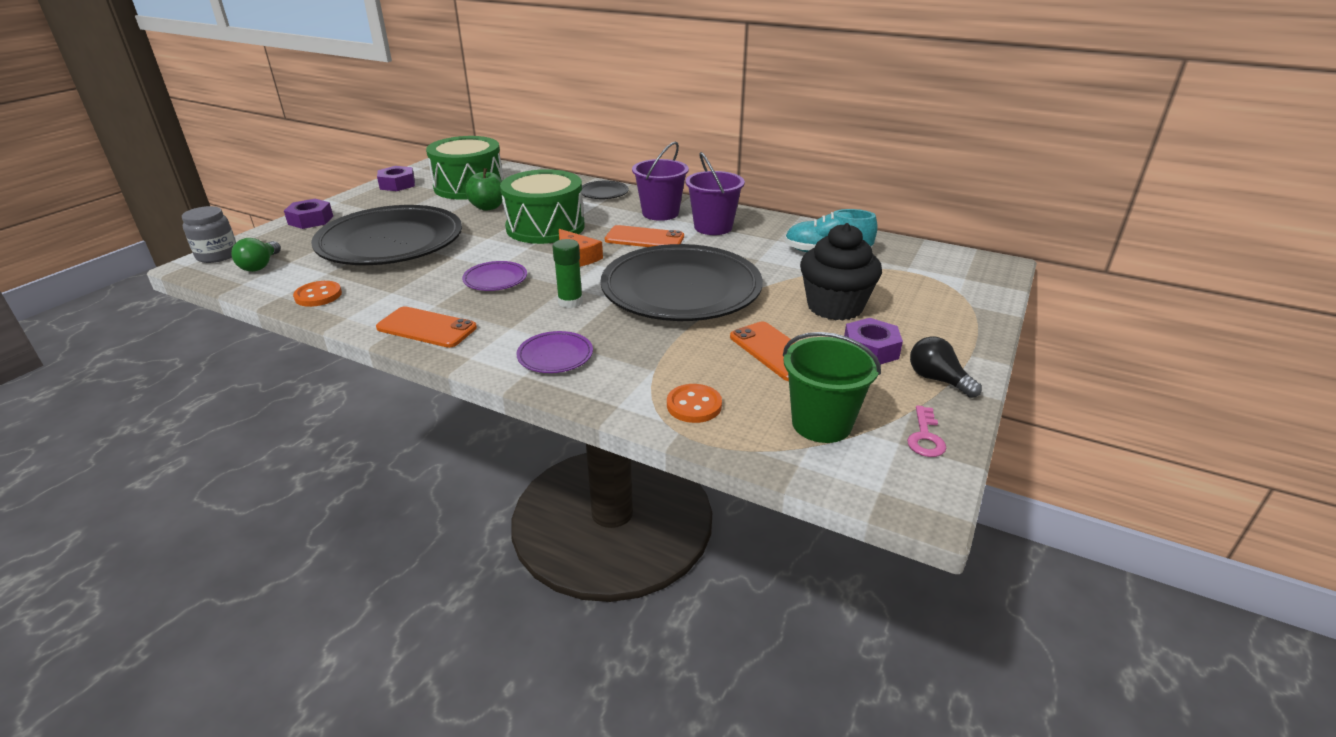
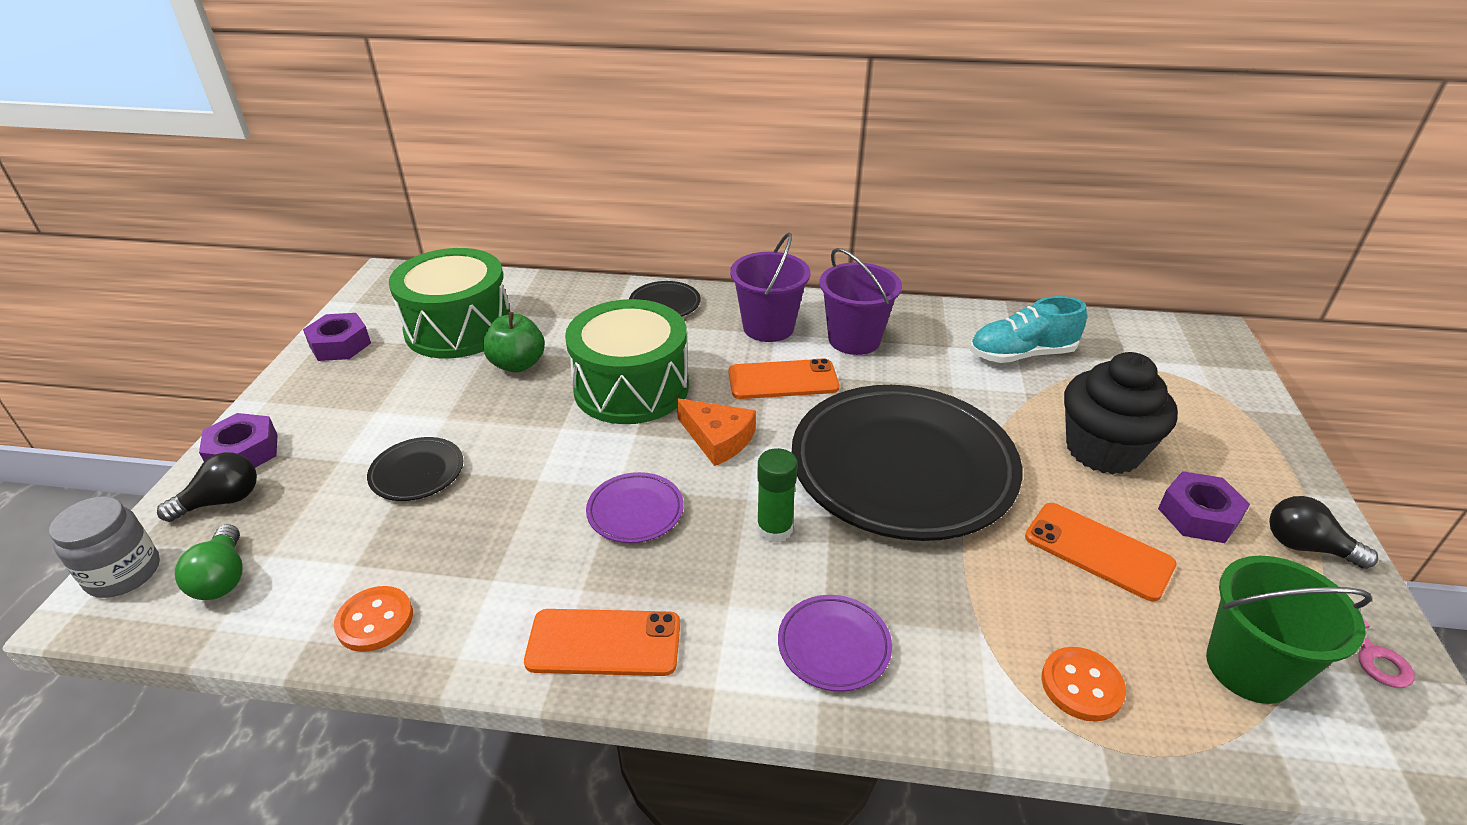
camera: 20 degrees left, 5 degrees up
black plate [311,205,462,265] -> black plate [367,437,463,501], size x0.41
none -> black light bulb [157,452,257,522]

